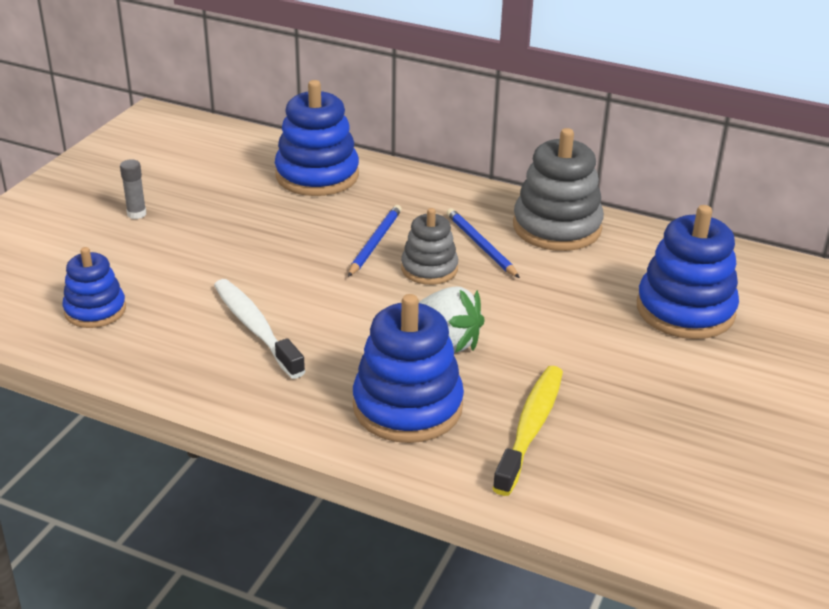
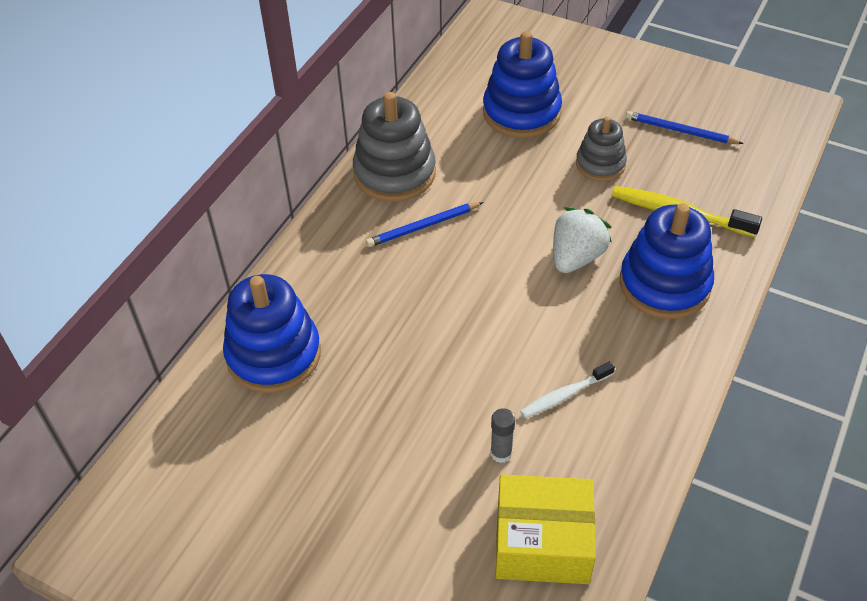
camera: 85 degrees left, 15 degrees up
blue stacking toy [62,247,126,328] -> yellow box [496,474,596,584]
grey glue stick [120,159,146,219] -> grey glue stick moved to [490,408,515,463]
white toothbrush [214,279,306,379] -> white toothbrush [520,361,615,418], size x0.63
blue pencil [348,205,402,277] -> blue pencil moved to [626,111,744,144]
grey stacking toy [401,208,458,285] -> grey stacking toy moved to [576,116,627,181]

